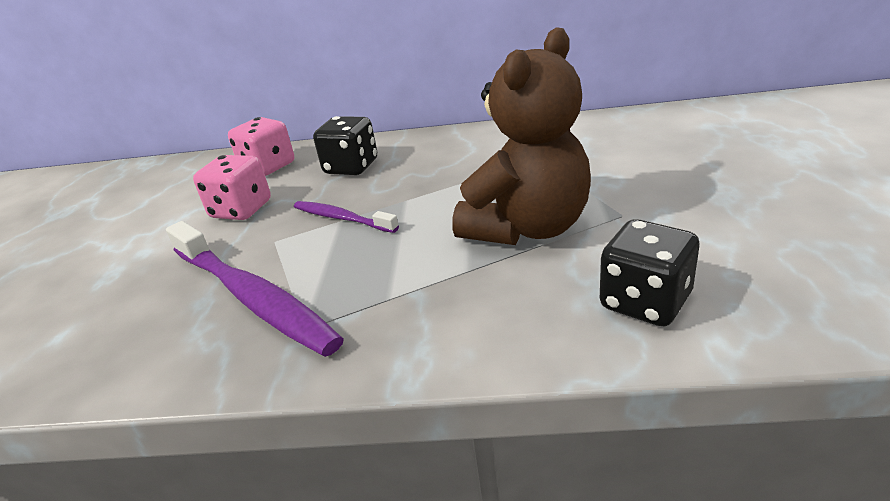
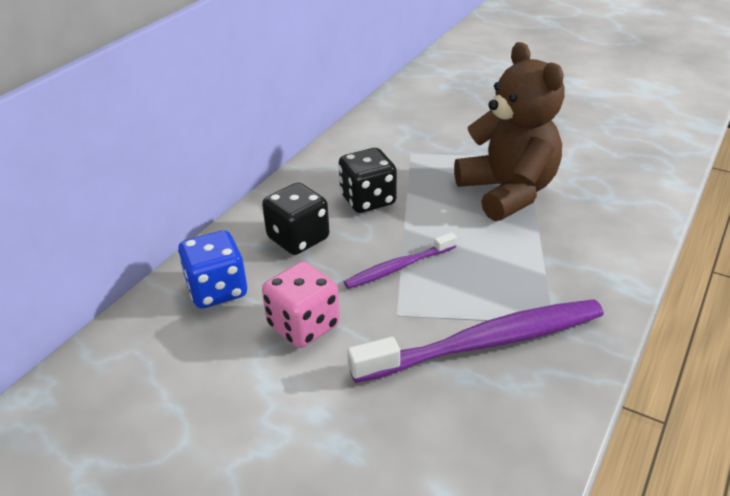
camera: 65 degrees left, 5 degrees up
pink dice [228,117,294,176] -> blue dice [178,230,247,308]
black dice [600,219,699,326] -> black dice moved to [339,148,397,213]

